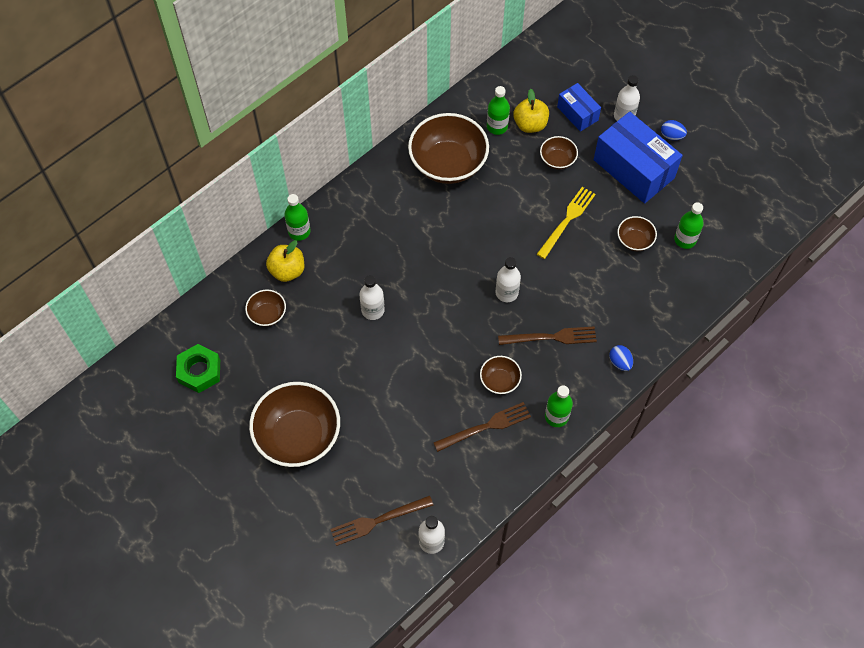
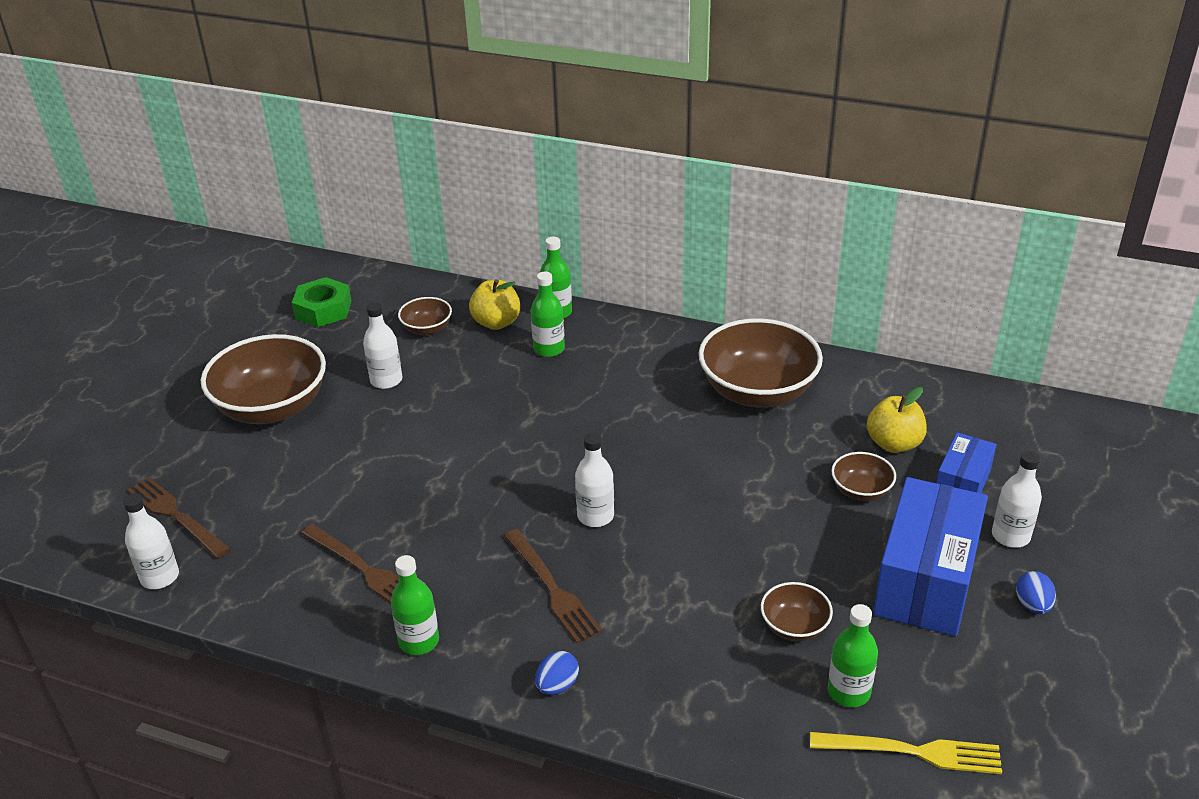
camera: 65 degrees right, 25 degrees down
white bottle [360,275,385,320] -> white bottle moved to [363,302,402,389]
brown bowl [480,356,522,394] -> none
green bottle [487,86,510,135] -> green bottle moved to [531,272,565,357]
yellow fork [537,187,596,259] -> yellow fork moved to [810,732,1002,774]

